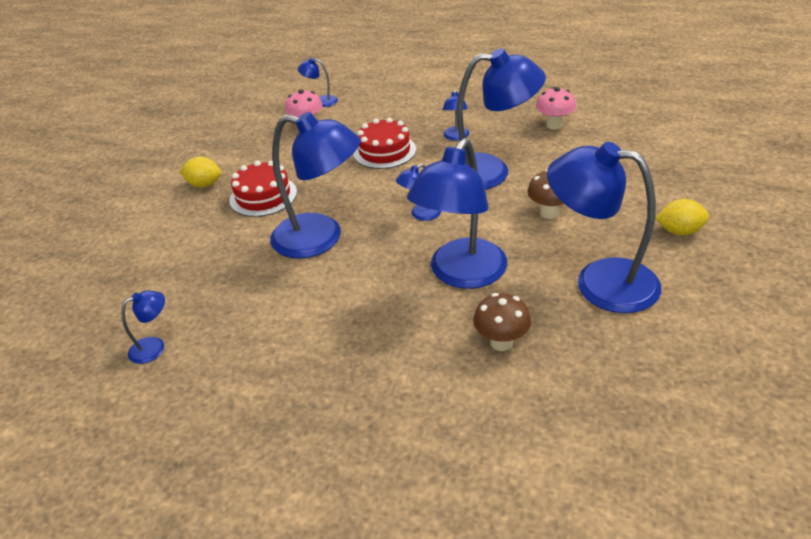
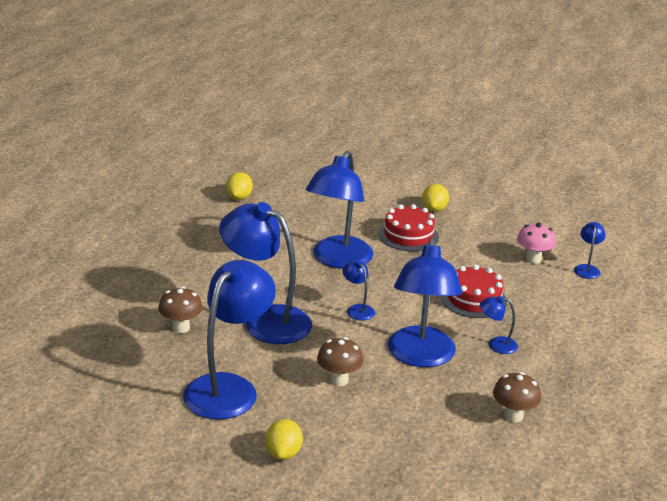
camera: 90 degrees right, 10 degrees down
blue lamp [121,290,165,364] -> yellow lemon [226,172,253,200]
pink mushroom [536,87,576,130] -> brown mushroom [493,372,541,423]

